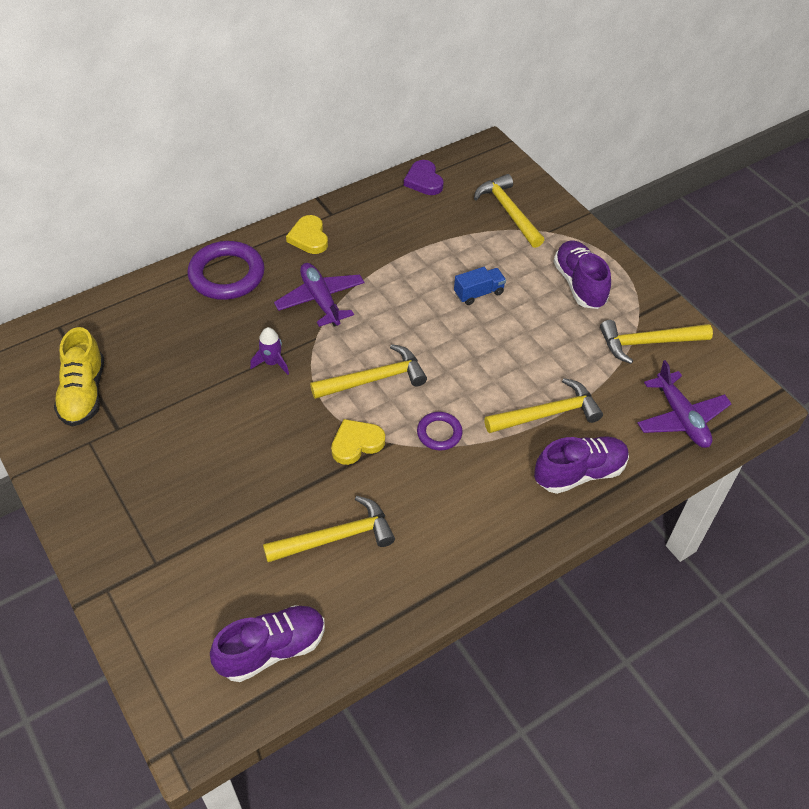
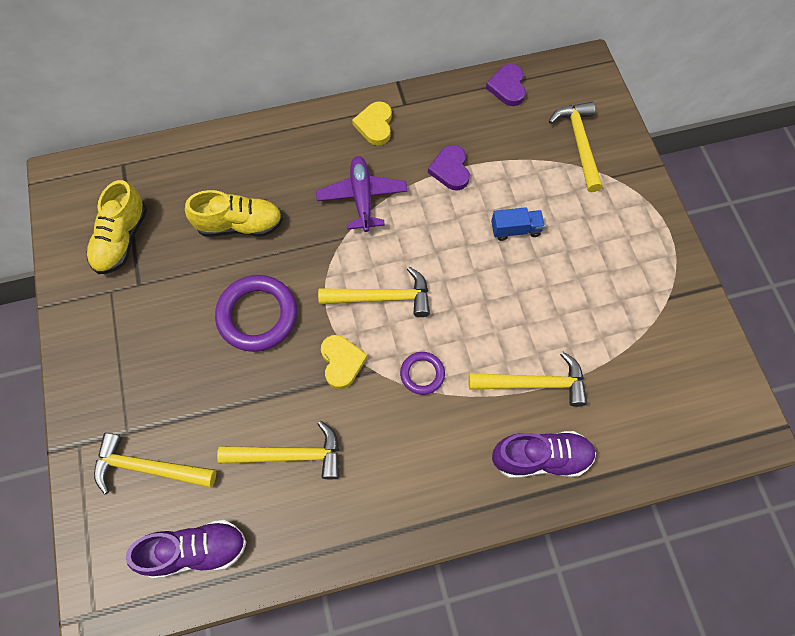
camera: 20 degrees right, 15 degrees up
purple ring [187,241,265,300] -> purple ring moved to [215,275,297,352]
purple rocket [250,327,289,375] -> none
yellow heart [331,419,385,465] -> yellow heart turned 90 degrees clockwise [321,335,368,389]
purple shoe [553,241,611,309] -> none
yellow hammer [600,320,713,364] -> yellow hammer moved to [94,433,216,495]
purple plane [637,360,732,448] -> none
none -> yellow shoe [185,190,283,237]
none -> purple heart [428,145,470,191]

